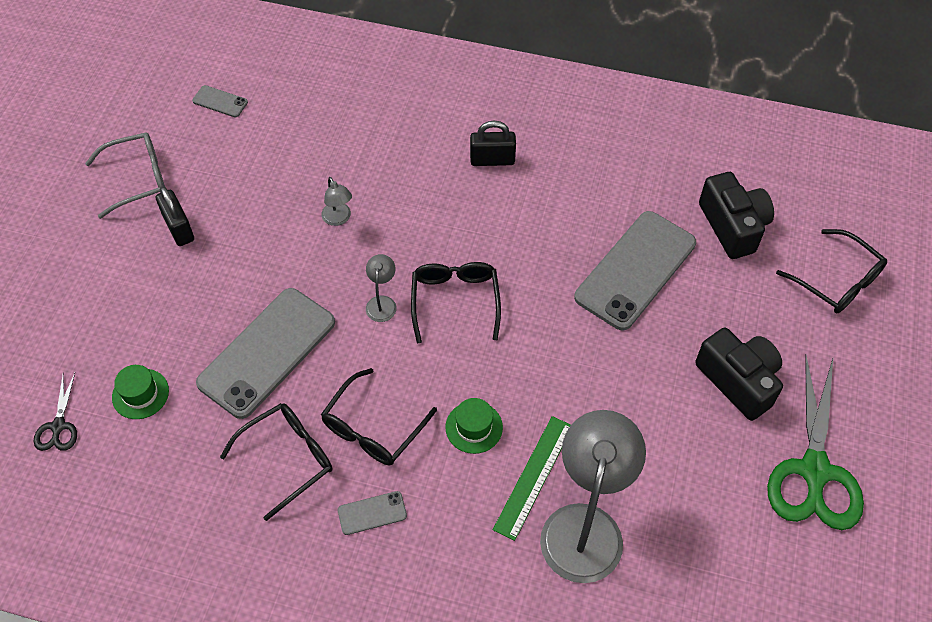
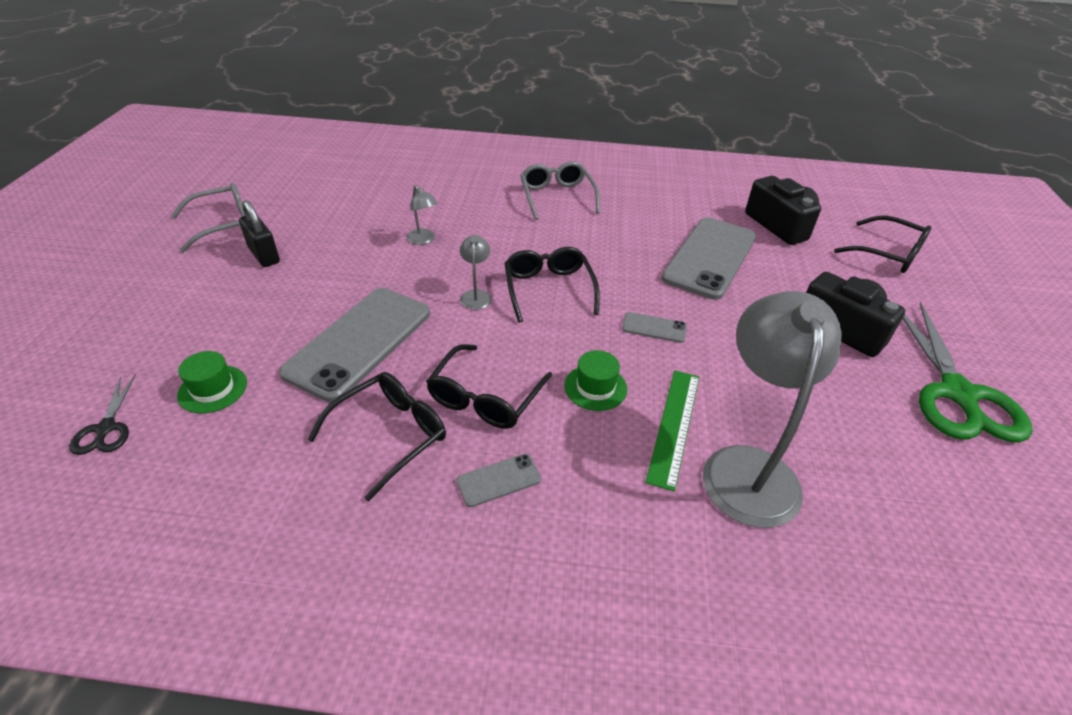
camera: 10 degrees left, 15 degrees down
grey phone [192,85,248,117] -> grey phone moved to [622,312,687,343]
black padlock [470,120,516,166] -> grey glasses [520,161,600,220]

